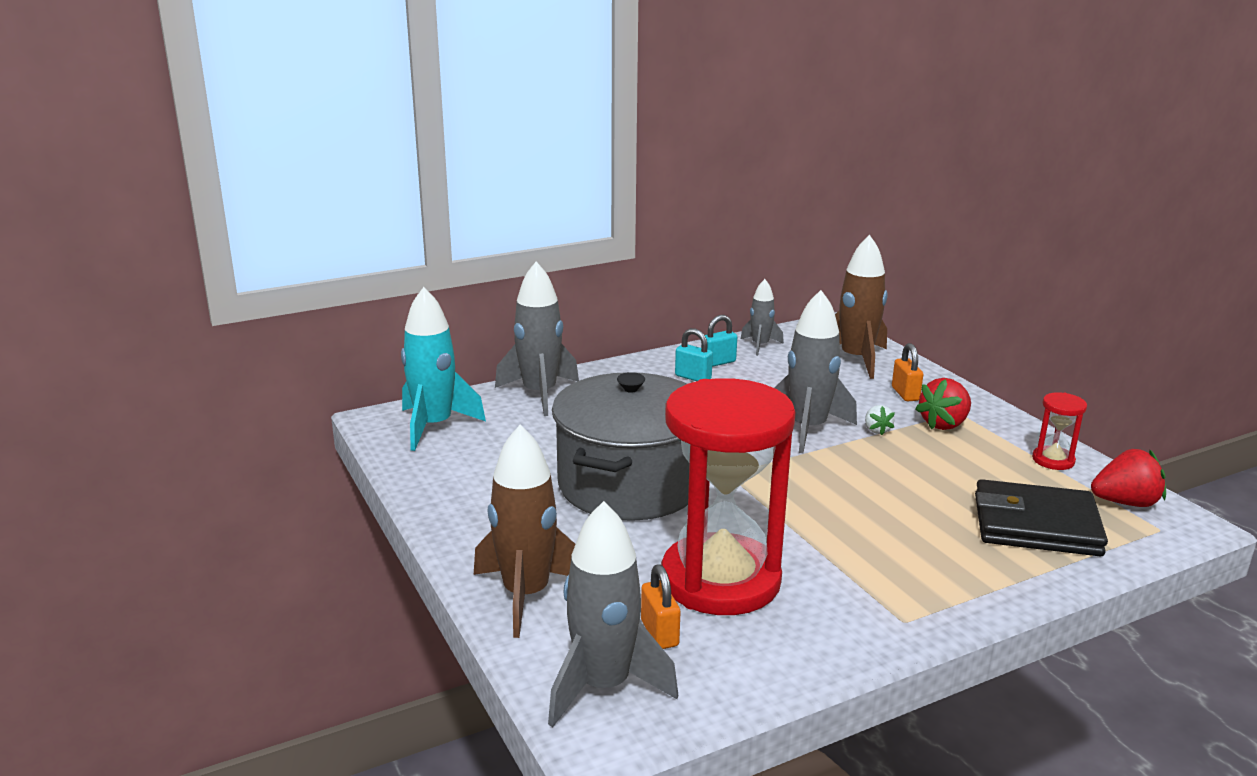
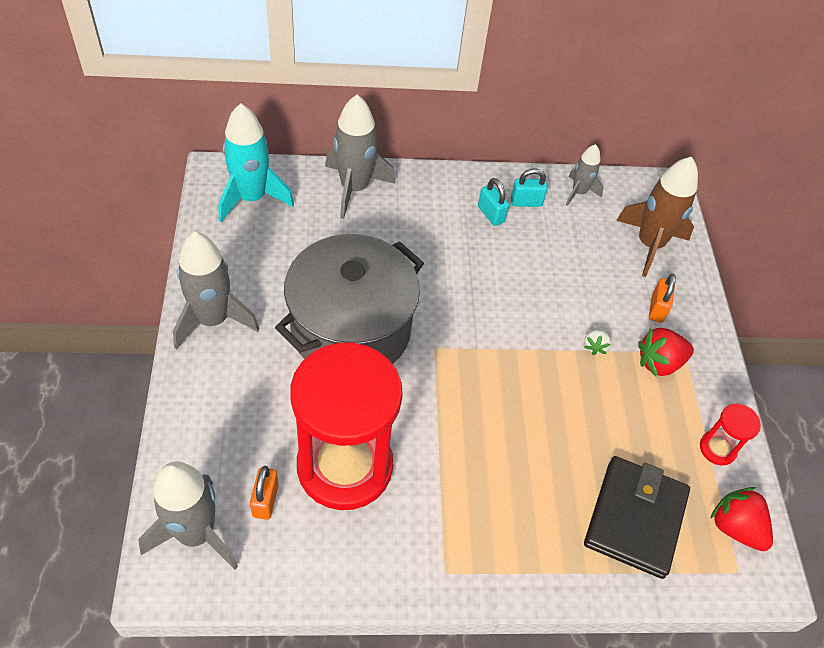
camera: 20 degrees right, 30 degrees up
brown rocket [474,425,575,638] -> none
grey rocket [775,290,857,453] -> grey rocket moved to [173,232,259,349]
black wallet [975,479,1108,556] -> black wallet turned 75 degrees clockwise [584,456,690,579]
red strawberry [1091,449,1166,507] -> red strawberry turned 150 degrees counterclockwise [710,487,773,551]

